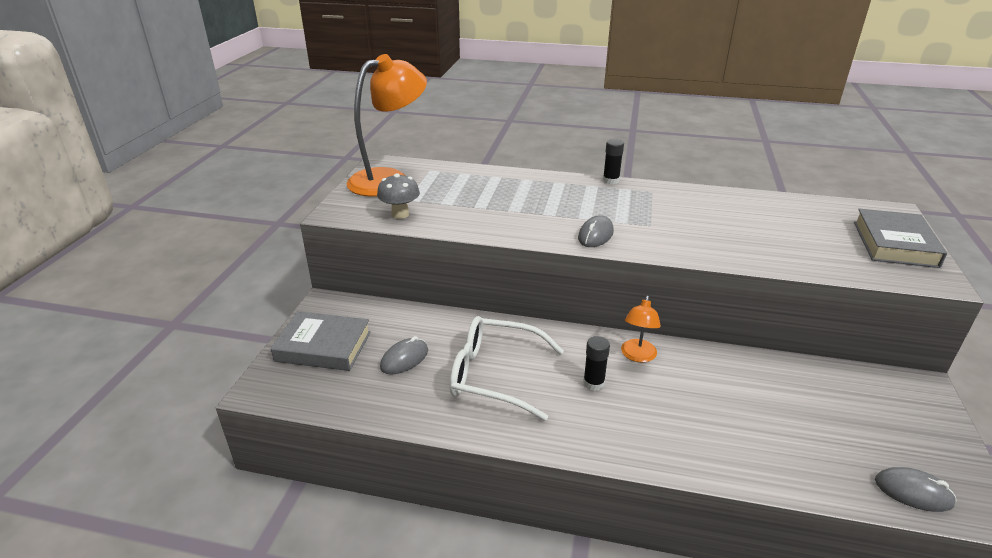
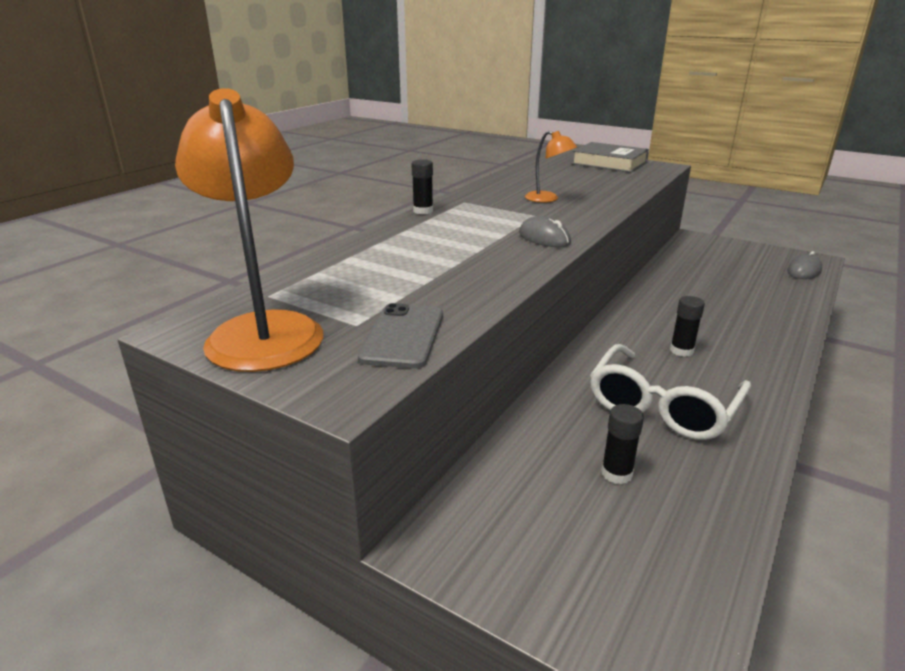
camera: 70 degrees left, 5 degrees down
grey book [271,311,371,371] -> none
grey mushroom [377,174,420,219] -> grey phone [358,303,443,369]
grey mouse [380,336,428,375] -> black glue stick [601,404,644,484]
orange lamp [621,296,661,362] -> orange lamp moved to [525,131,577,203]

